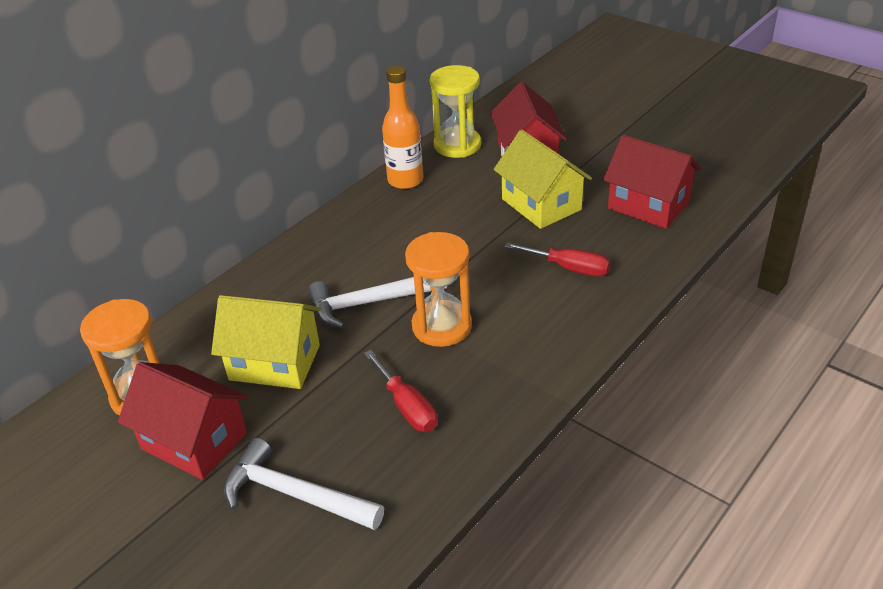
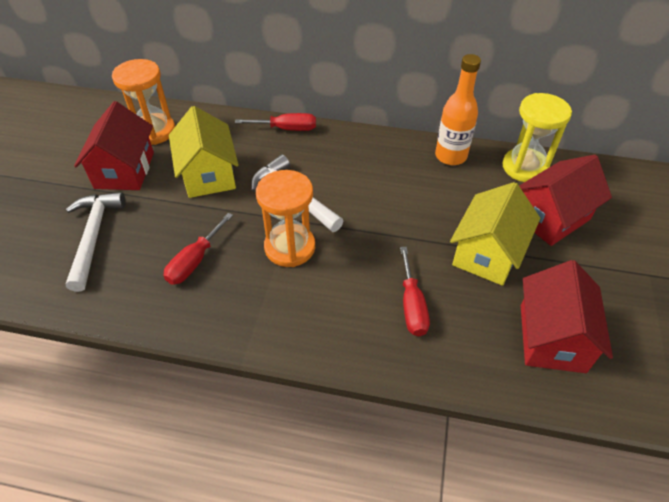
camera: 60 degrees right, 10 degrees up
none -> red screwdriver [235,113,316,131]

